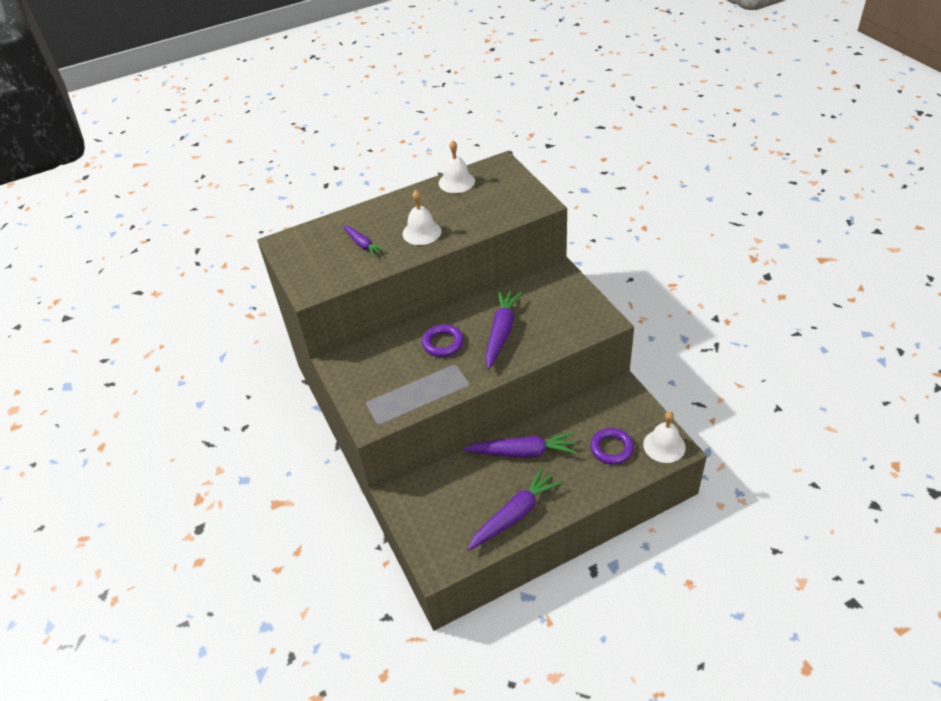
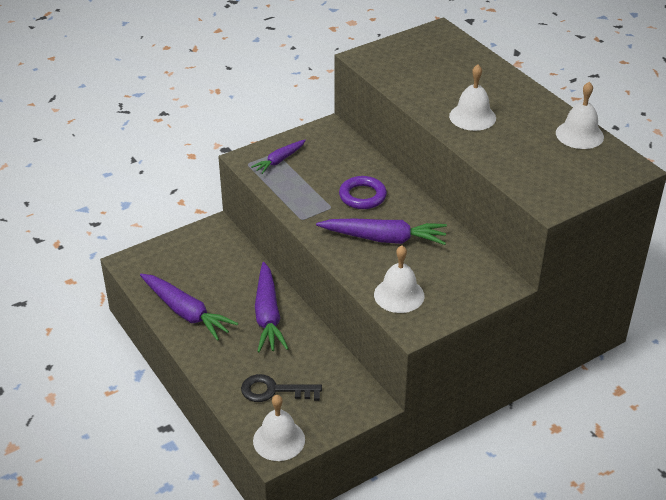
camera: 80 degrees right, 5 degrees down
purple carrot [343,226,386,257] -> purple carrot moved to [251,140,306,174]
purple ring [590,428,634,465] -> black key [241,374,322,402]
none -> white bell [374,245,425,313]

